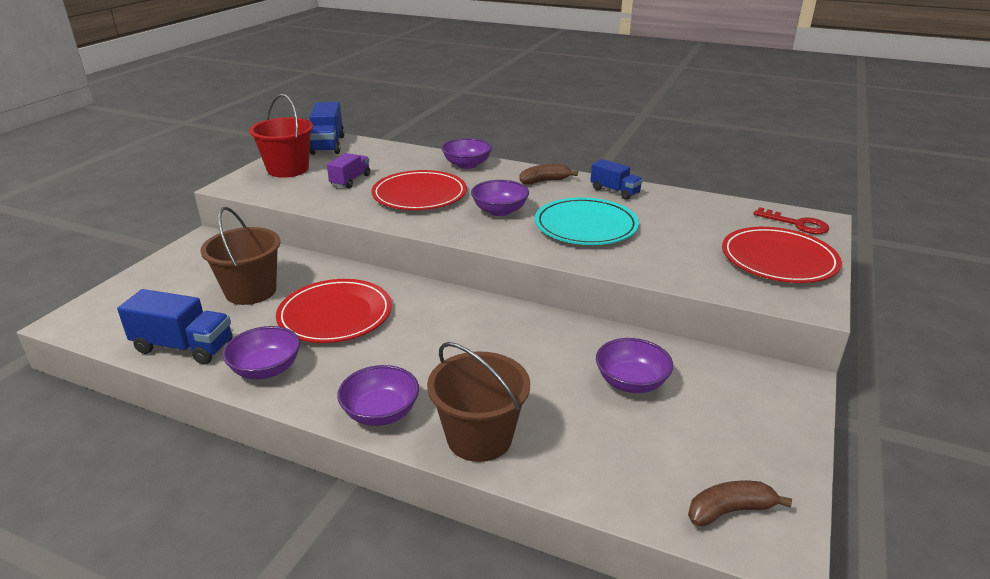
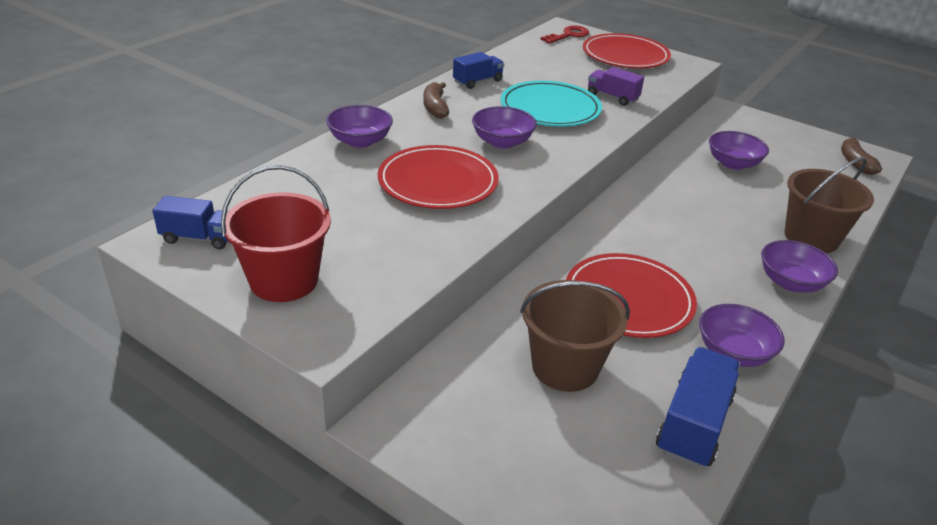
camera: 80 degrees left, 5 degrees up
blue truck [309,102,345,155] -> blue truck [152,196,228,249], size x0.65
purple truck [327,153,370,188] -> purple truck moved to [588,67,644,106]

